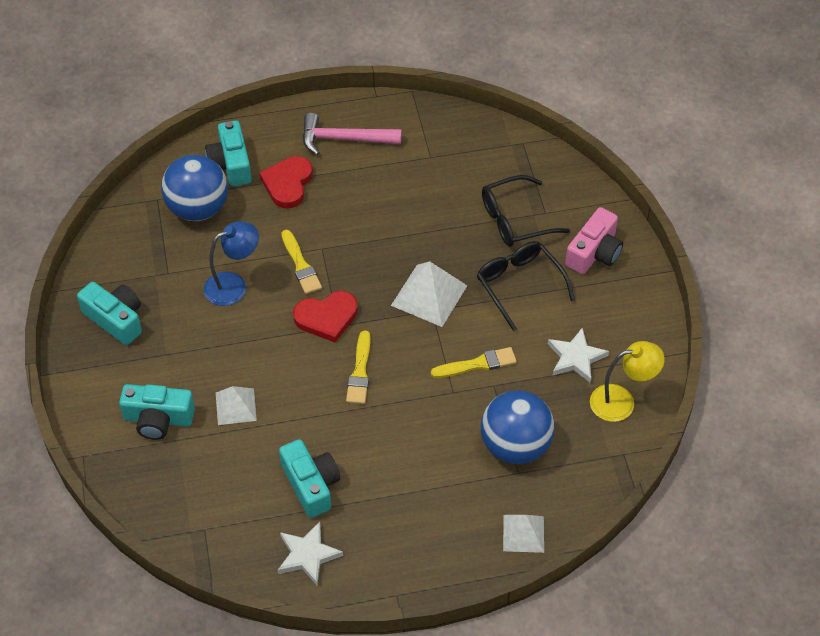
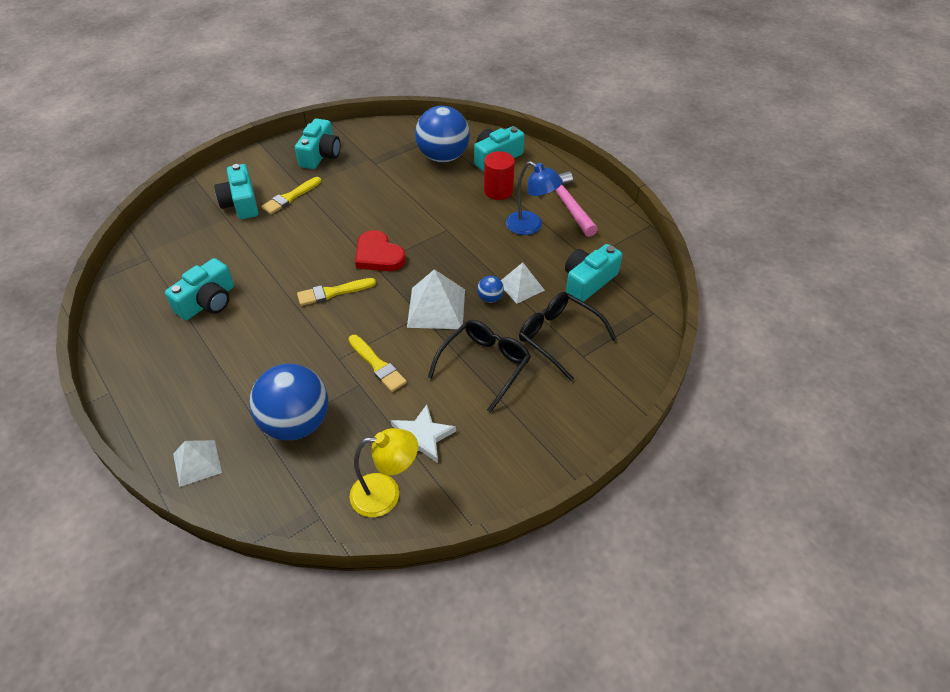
camera: 65 degrees right, 5 degrees down
blue lamp [204,221,259,306] -> blue lamp moved to [506,161,563,235]
white pyramid [216,386,257,425] -> white pyramid moved to [501,262,545,304]
red heart [259,156,313,209] -> red cylinder [484,151,515,200]
white star [278,522,343,585] -> none
yellow brush [281,230,322,294] -> yellow brush moved to [261,177,321,214]
pink camera [565,207,623,274] -> none
yellow lamp [590,341,665,422] -> yellow lamp turned 60 degrees counterclockwise [349,428,418,517]
none -> blue ball [477,276,504,303]
none -> turquoise camera [565,244,622,302]

